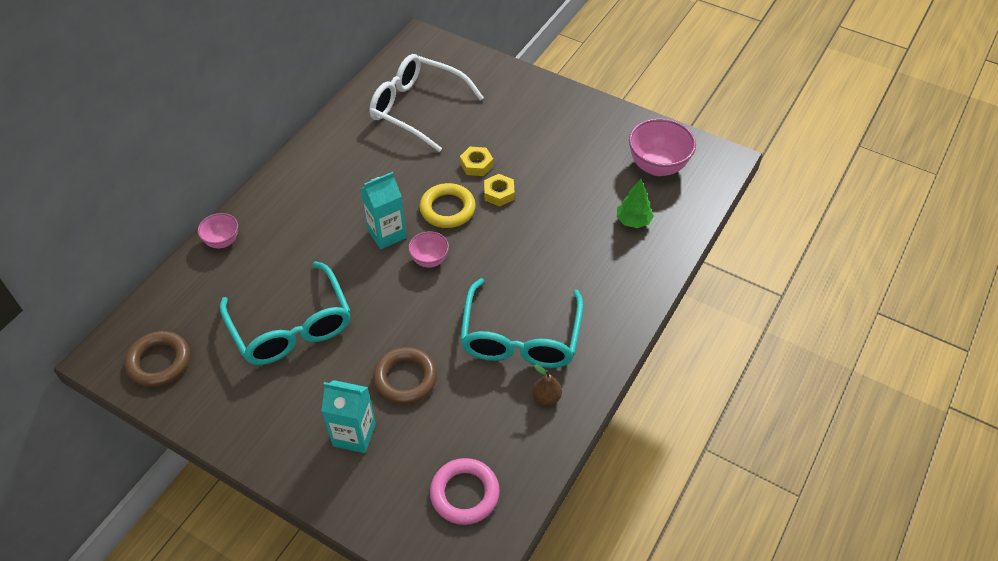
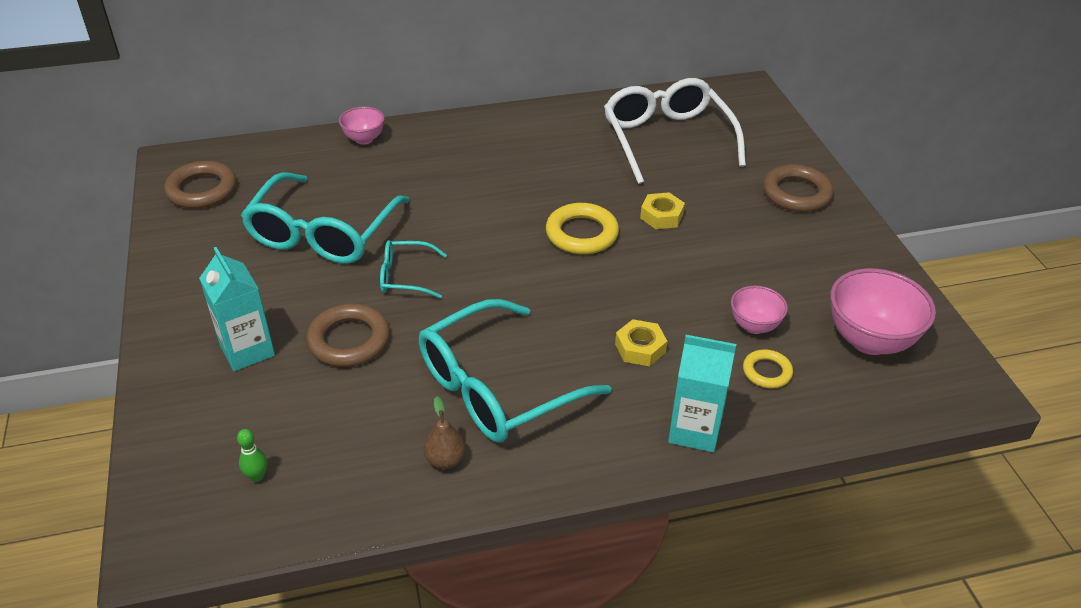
camera: 45 degrees right, 10 degrees down
turquoise carton [360,172,407,249] -> turquoise carton moved to [668,335,736,452]
pink bowl [408,231,449,268] -> pink bowl moved to [731,286,788,334]
pink ring [430,458,500,525] -> green bowling pin [237,429,267,482]
yellow nut [484,174,515,206] -> yellow nut moved to [615,319,667,366]
green tree [617,179,654,228] -> yellow ring [743,349,793,388]
none -> turquoise glasses [380,240,447,298]
none -> brown ring [763,164,834,212]

